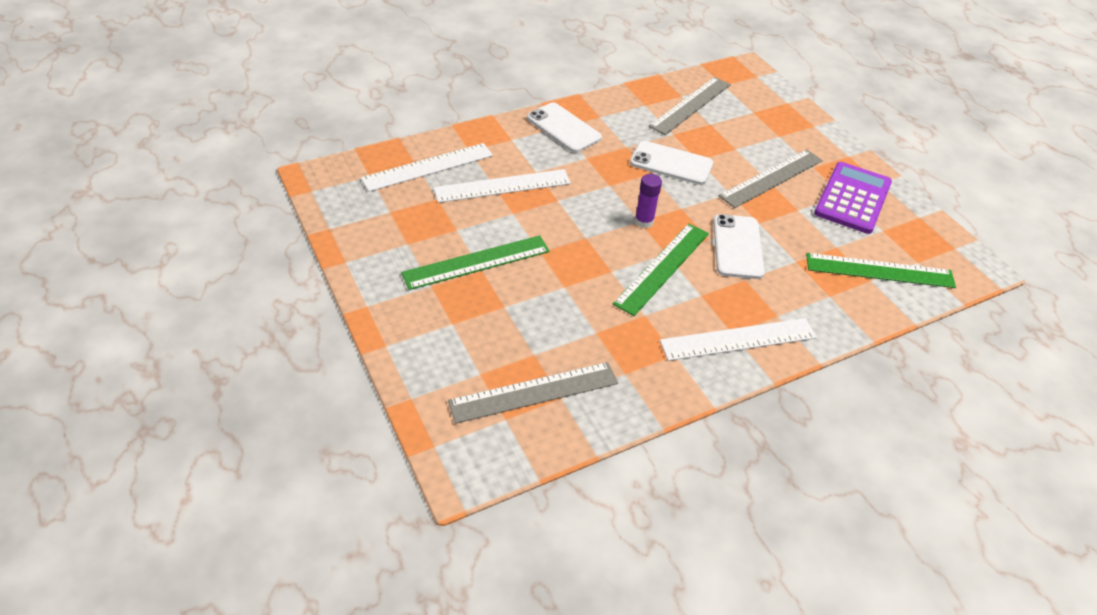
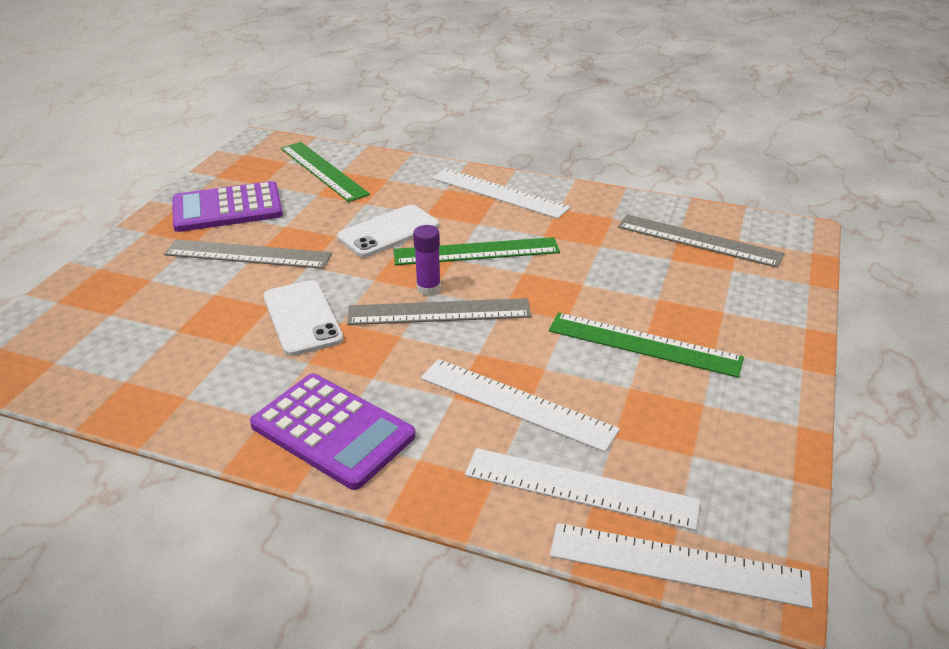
camera: 130 degrees left, 10 degrees down
white phone [527,102,602,153] -> purple calculator [250,374,416,490]
grey ruler [649,77,731,135] -> grey ruler moved to [347,298,531,325]
none -> white ruler [550,523,813,609]

